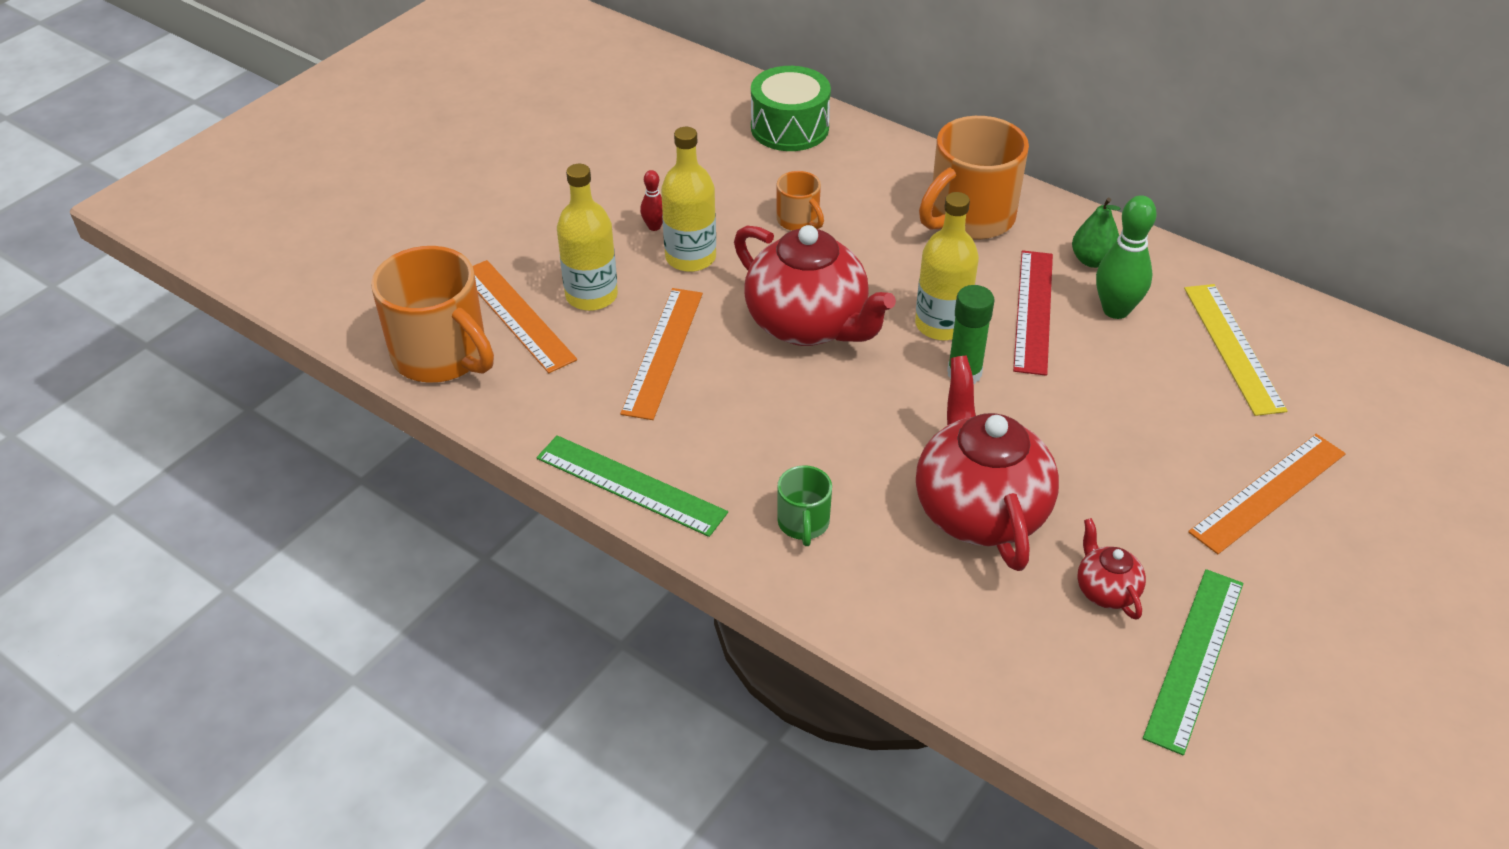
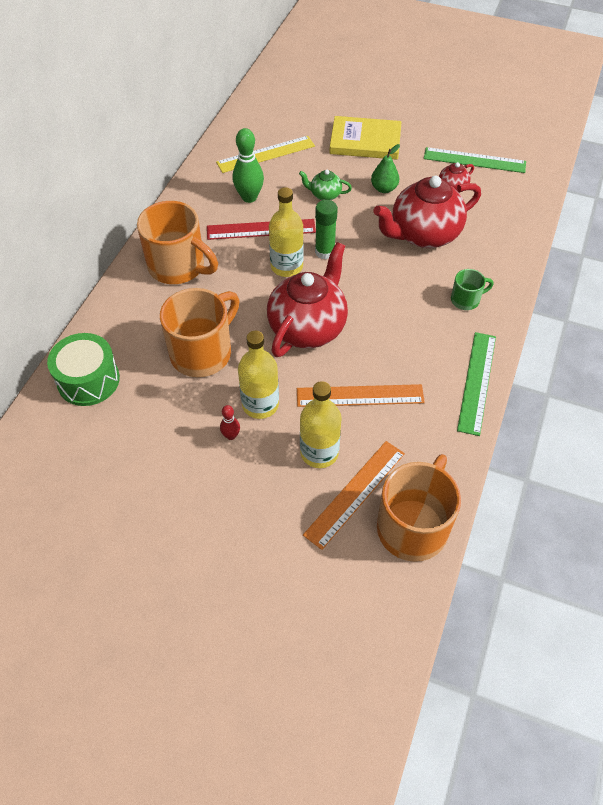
camera: 105 degrees left, 10 degrees up
orange mug [777,171,824,231] -> orange mug [160,288,240,377], size x2.03
green pear [1072,198,1121,268] -> green pear moved to [371,144,400,193]
orange ruler [1188,434,1346,554] -> yellow book [329,116,401,160]
none -> green teapot [299,170,352,200]

